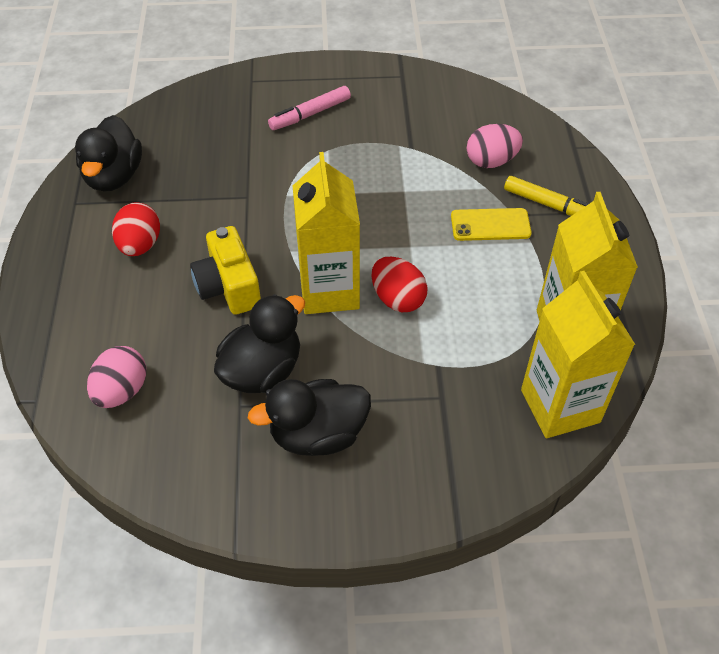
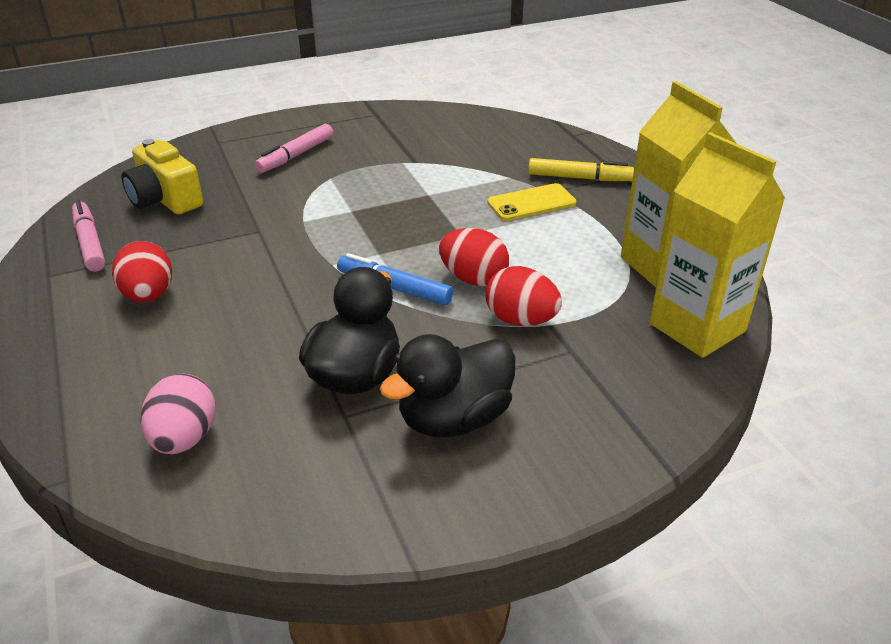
camera: 20 degrees left, 15 degrees down
black duck [75,115,142,192] -> pink marker [72,200,105,272]
yellow camera [190,226,261,315] -> yellow camera moved to [122,139,203,214]
yellow carton [293,152,360,314] -> blue marker [337,253,453,305]
pink egg [467,124,523,168] -> none
none -> red egg [485,266,562,326]

